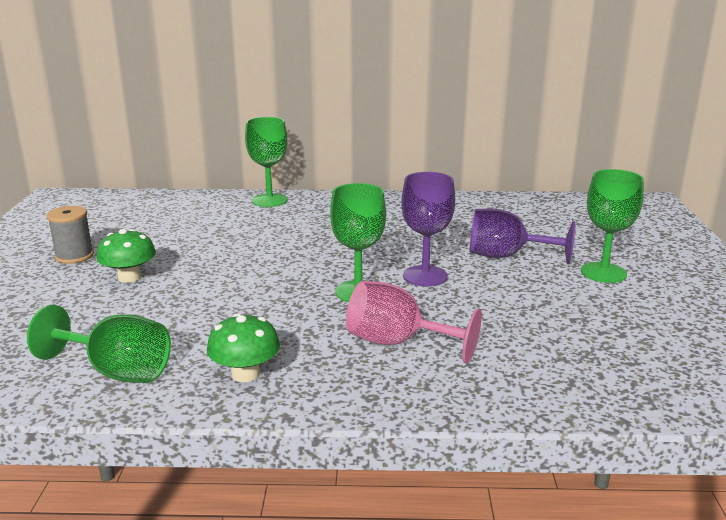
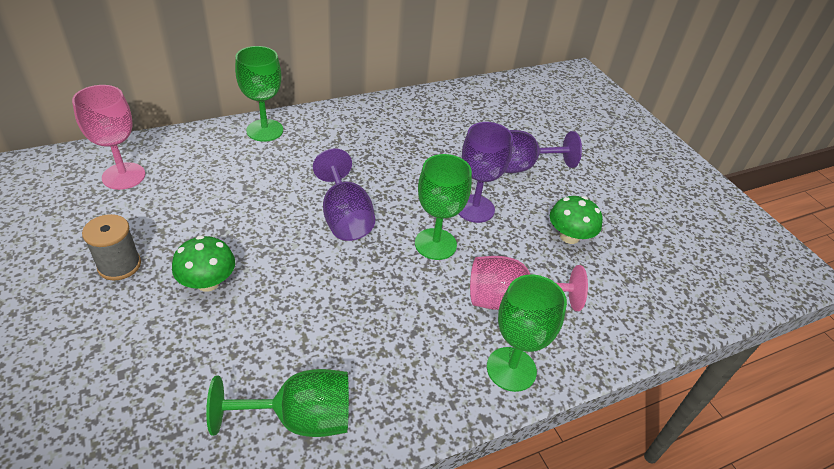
camera: 30 degrees left, 20 degrees up
green mushroom [207,314,280,382] -> green mushroom moved to [550,196,603,244]
green goblet [581,169,644,283] -> green goblet moved to [487,275,567,392]
none -> pink goblet [72,85,145,190]
none -> purple goblet [313,148,375,241]

